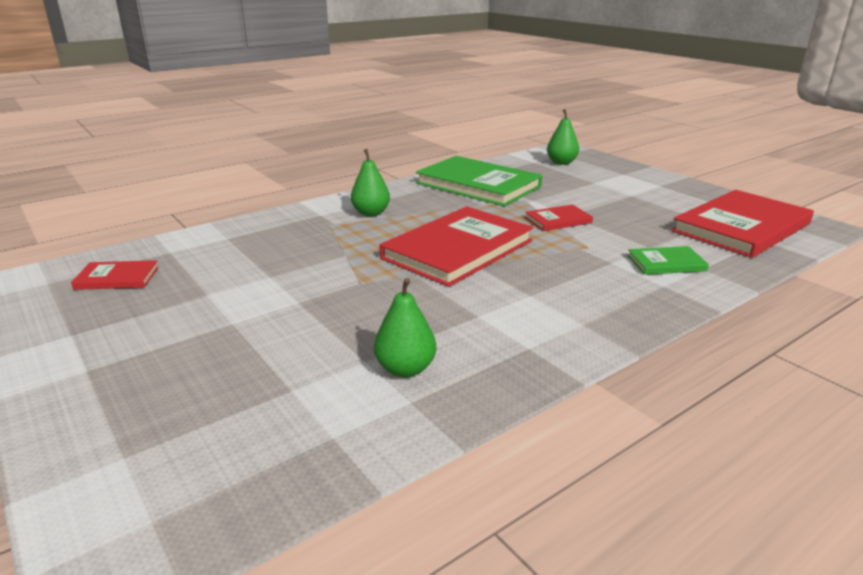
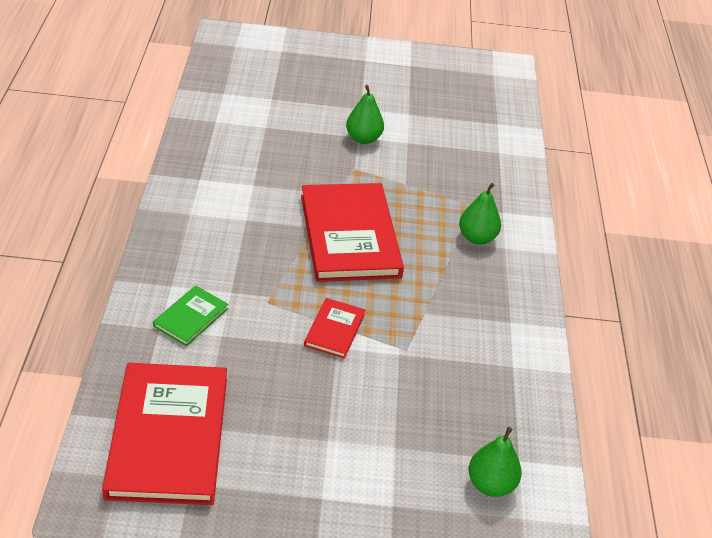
camera: 125 degrees right, 15 degrees up
red book [71,260,159,290] -> none
green pear [374,278,436,378] -> green pear moved to [346,85,384,144]
green book [416,156,542,206] -> none

